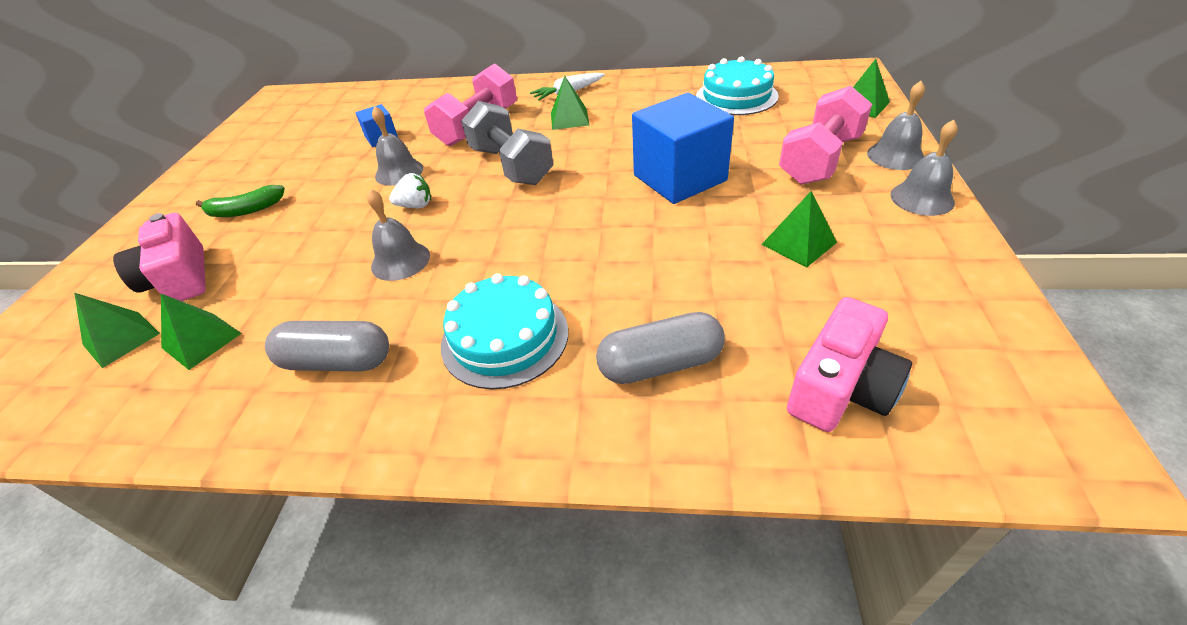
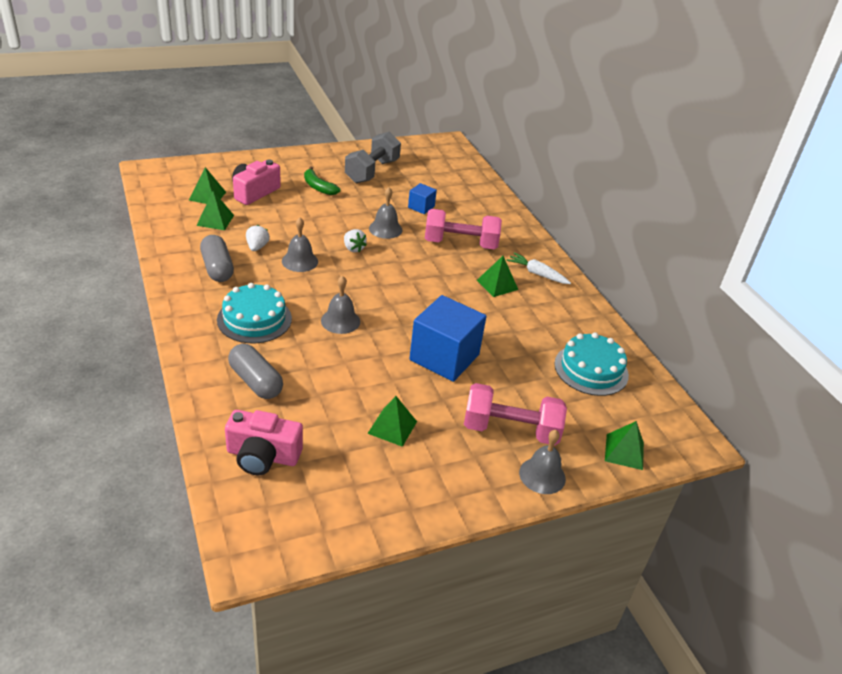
camera: 55 degrees right, 5 degrees down
grey dumbbell [461,101,554,185] -> grey dumbbell moved to [345,131,401,183]
grey bell [890,119,958,216] -> grey bell moved to [321,275,360,334]
none -> white strawberry [246,225,270,251]

